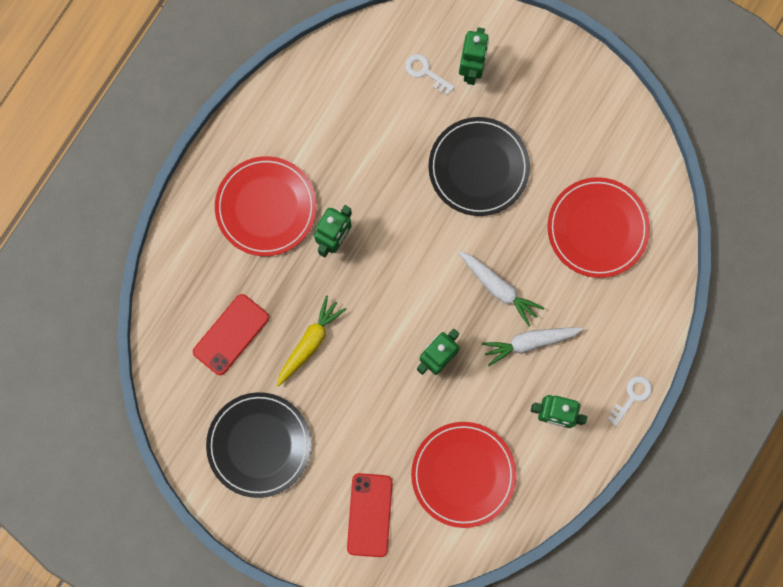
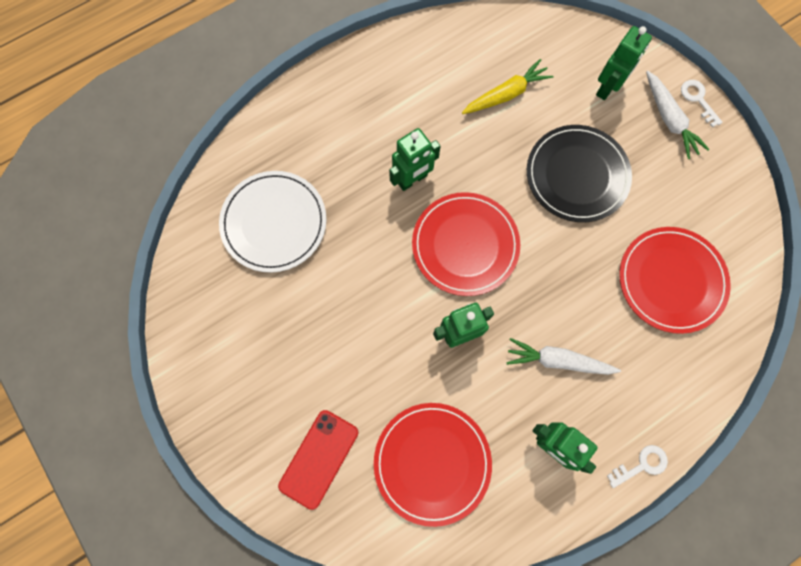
camera: 25 degrees right, 5 degrees down
red phone [193,294,269,375] -> white plate [219,171,327,273]
black plate [206,392,311,498] -> none
red plate [215,156,317,256] -> red plate moved to [412,192,520,296]
yellow carrot [277,296,346,387] -> yellow carrot moved to [462,59,554,114]
white key [405,54,455,95] -> white key moved to [681,80,722,127]
white carrot [458,251,544,327] -> white carrot moved to [646,71,710,159]

